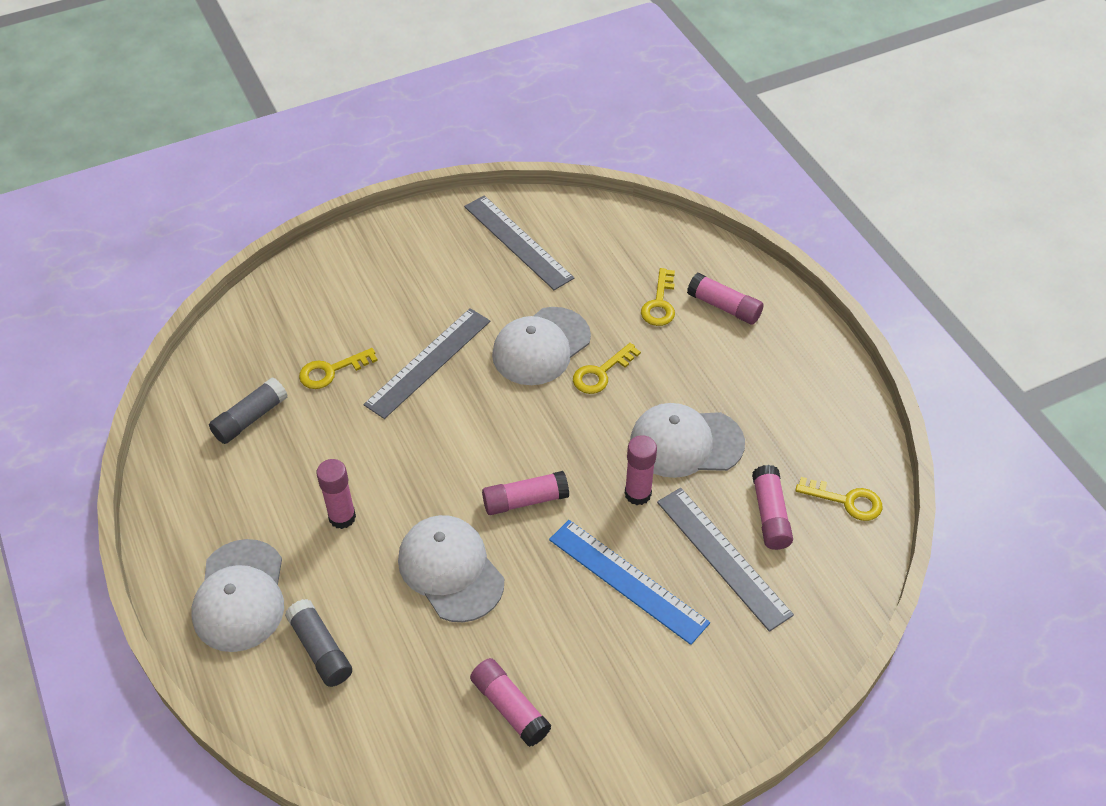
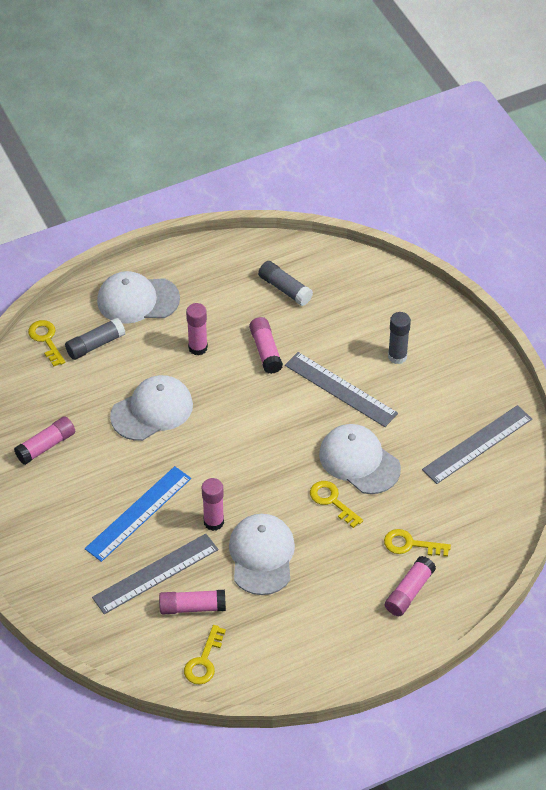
camera: 90 degrees right, 0 degrees up
yellow key [299,348,378,389] -> yellow key moved to [28,320,65,366]
pink glue stick [482,471,569,515] -> pink glue stick moved to [249,317,283,374]
none -> grey glue stick [388,312,411,364]

